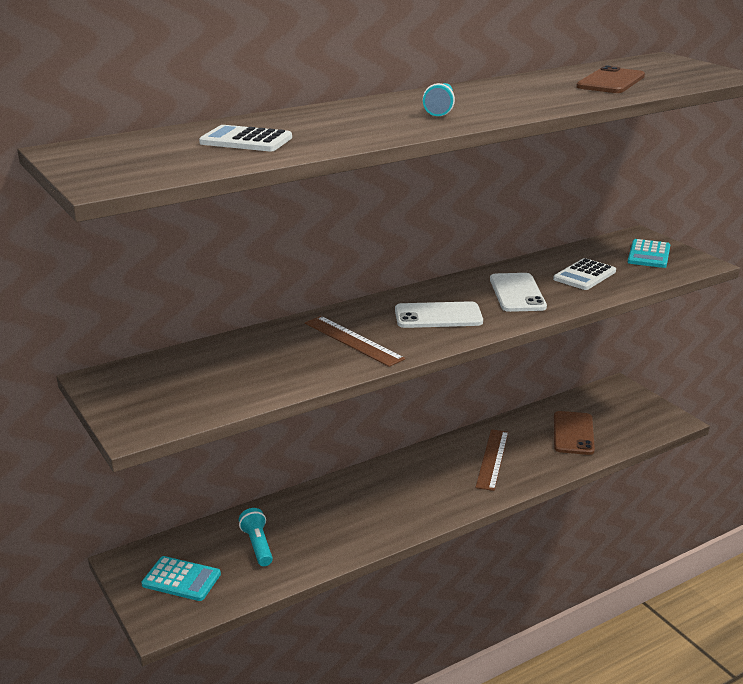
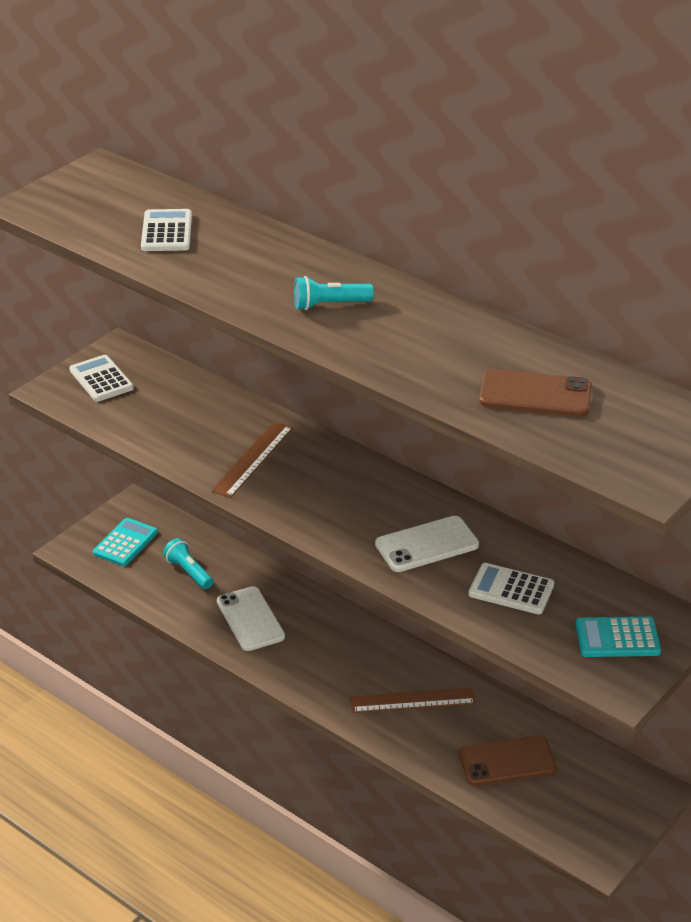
camera: 70 degrees right, 10 degrees up
turquoise calculator [141,556,221,601] -> turquoise calculator turned 150 degrees counterclockwise [93,518,158,566]
turquoise flashlight [239,508,273,566] -> turquoise flashlight turned 90 degrees counterclockwise [163,538,213,589]
white phone [395,301,483,328] -> white phone moved to [217,586,285,651]
none -> white calculator [69,355,134,402]

